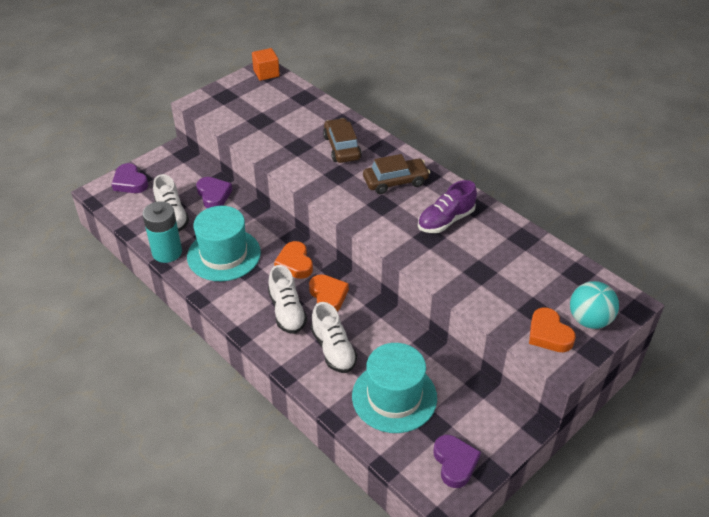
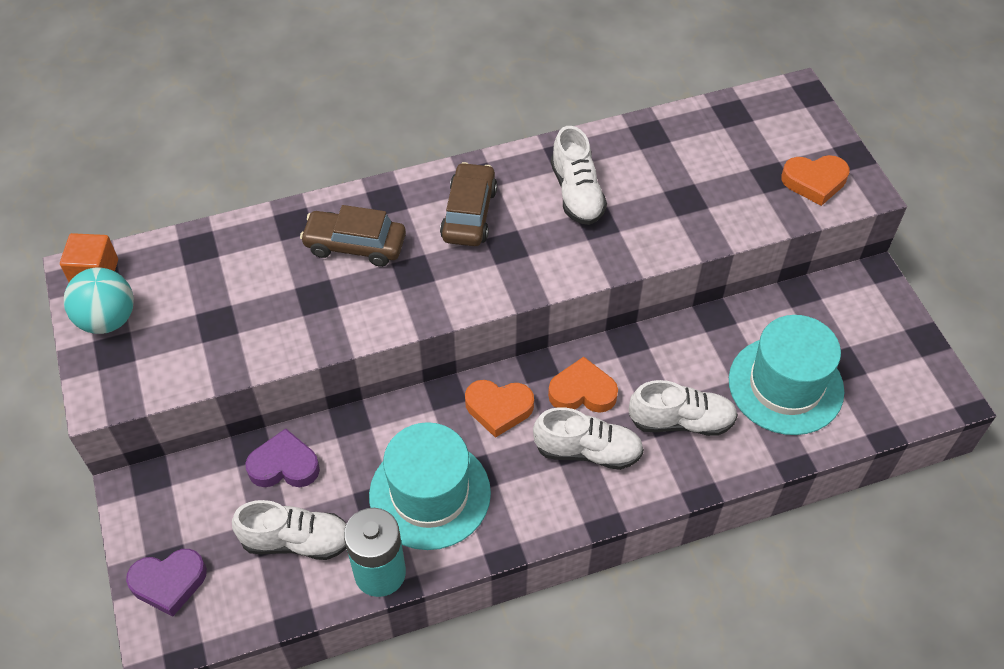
camera: 65 degrees left, 10 degrees up
purple shoe [418,180,477,233] -> white shoe [551,126,607,225]
purple heart [433,435,481,488] -> none
turquoise ball [570,281,619,329] -> turquoise ball moved to [64,267,134,334]

